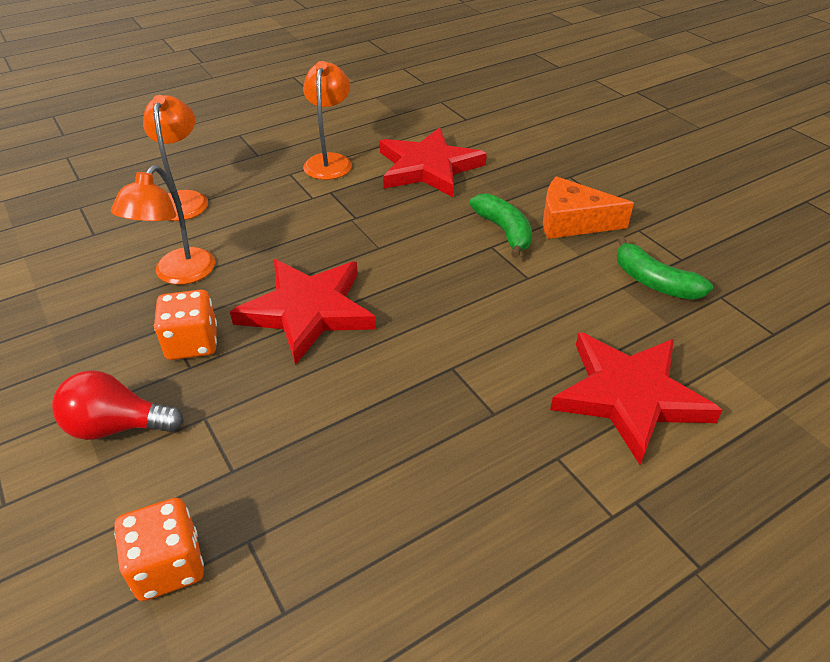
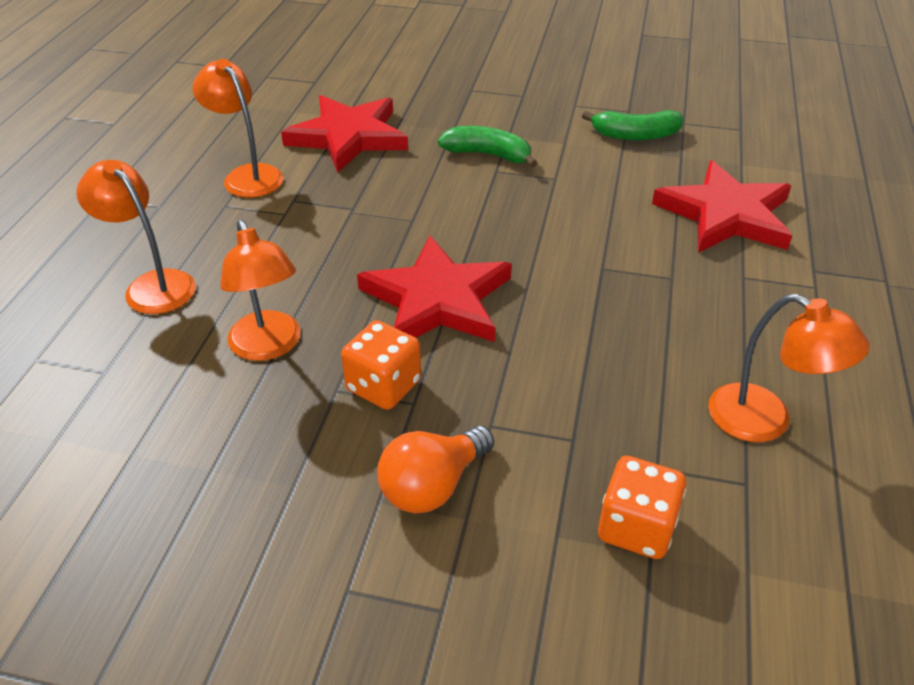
camera: 45 degrees left, 0 degrees up
red light bulb [52,370,184,440] -> orange light bulb [377,426,494,514]
orange cheese [543,176,634,239] -> none
none -> orange lamp [708,294,870,442]

